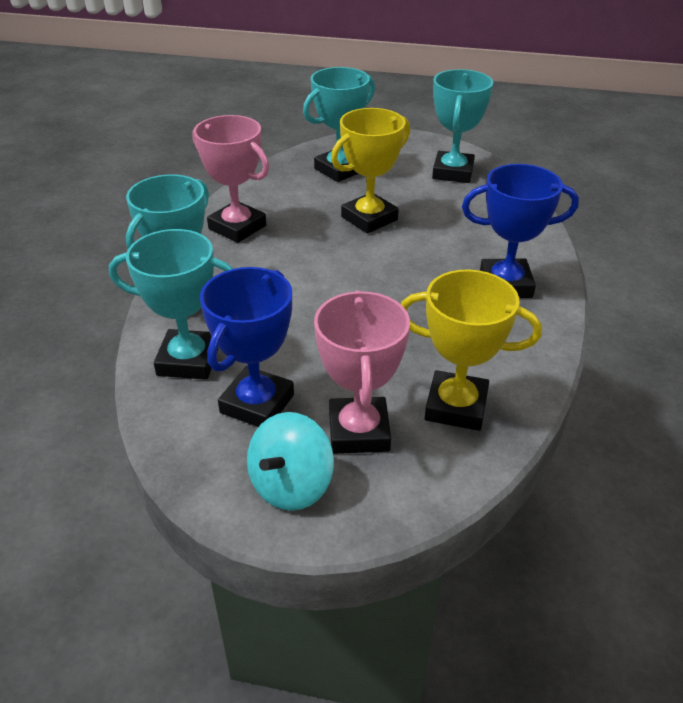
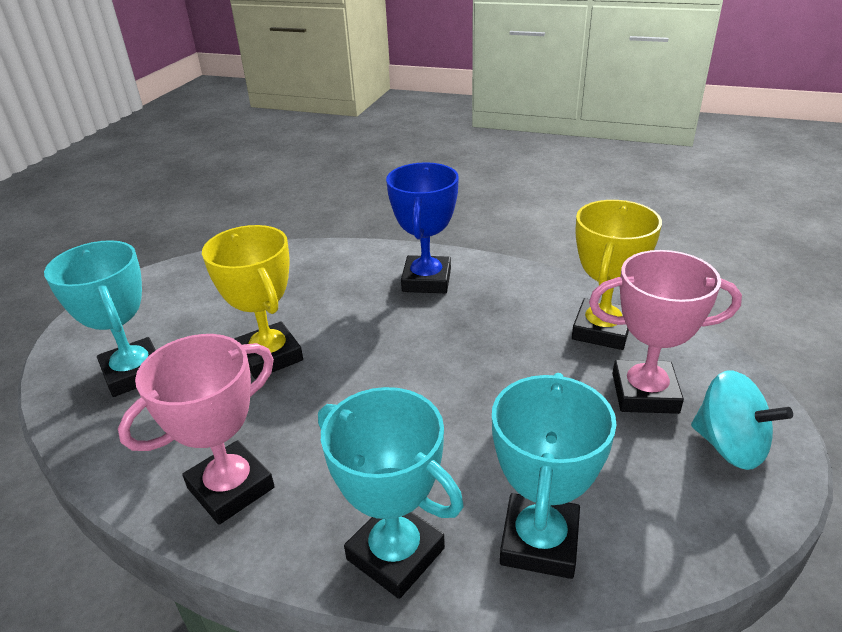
camera: 80 degrees left, 5 degrees down
blue trophy [200,267,294,427] -> none
turquoise trophy [432,69,493,183] -> none

